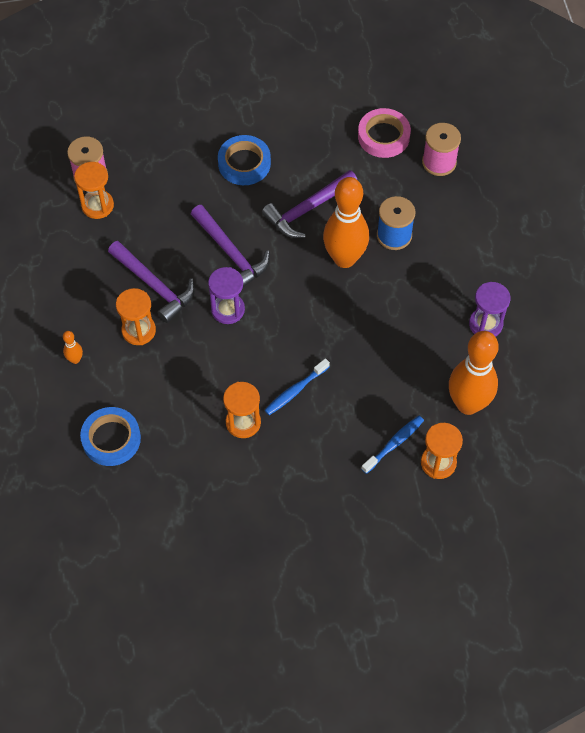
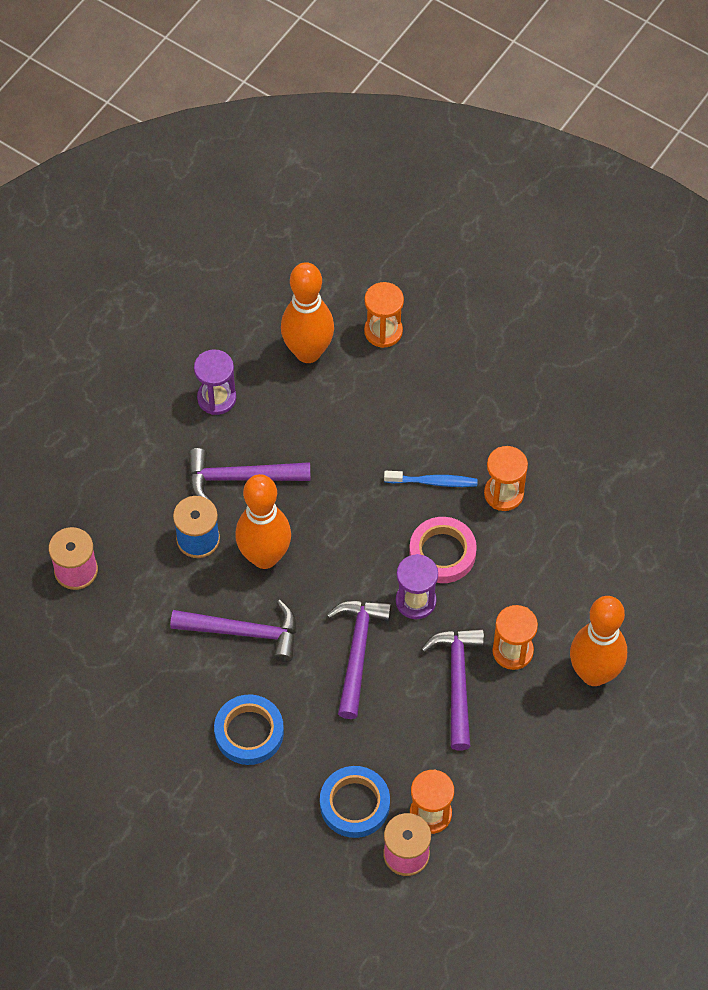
camera: 135 degrees left, 0 degrees up
orange bowling pin [63,331,83,364] -> orange bowling pin [570,596,627,686], size x2.48
blue tape [80,407,141,466] -> blue tape moved to [320,766,390,838]
pink tape [358,108,411,158] -> pink tape moved to [409,517,477,583]
blue toothbrush [361,416,424,474] -> none
none -> purple hammer [188,448,311,503]

